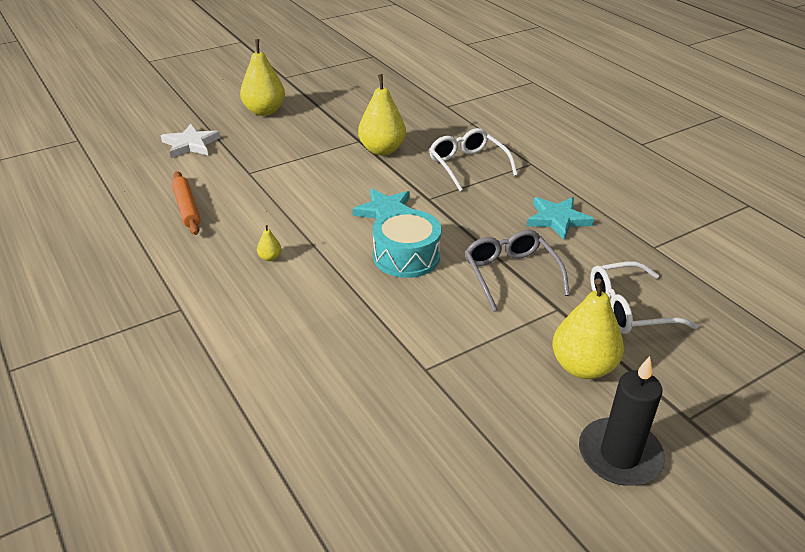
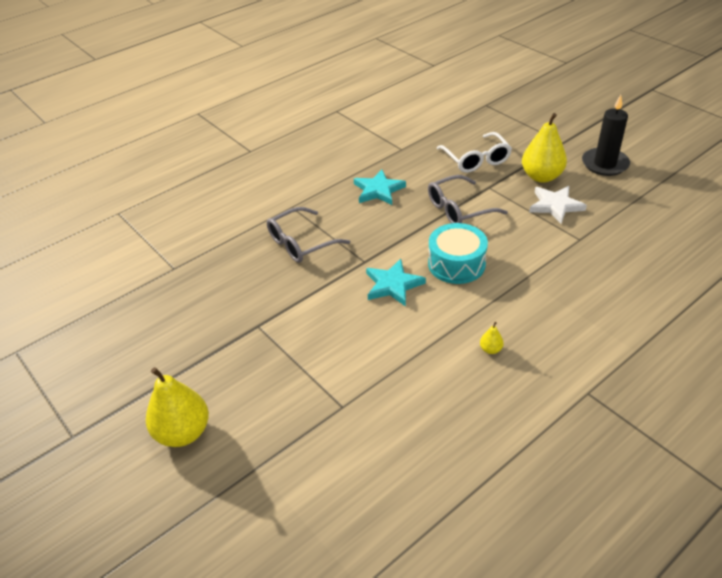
camera: 95 degrees left, 5 degrees up
white star [161,124,220,158] -> white star moved to [529,186,587,224]
orange rolling pin [172,171,201,235] -> none
yellow pear [358,74,406,155] -> none
white glasses [429,128,518,192] -> grey glasses [267,207,350,263]

